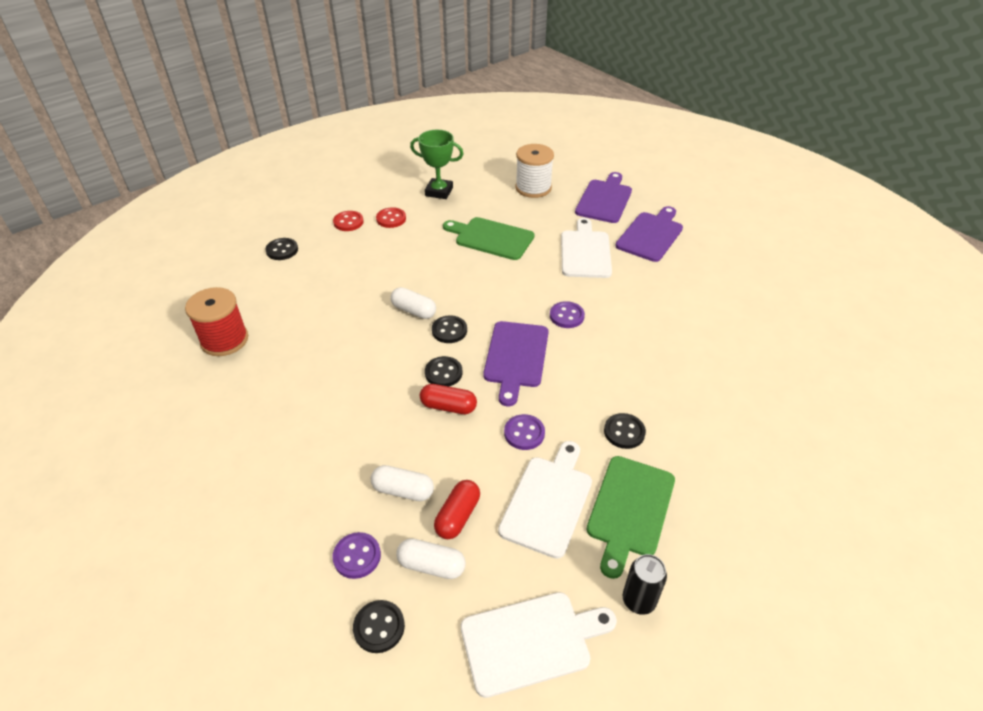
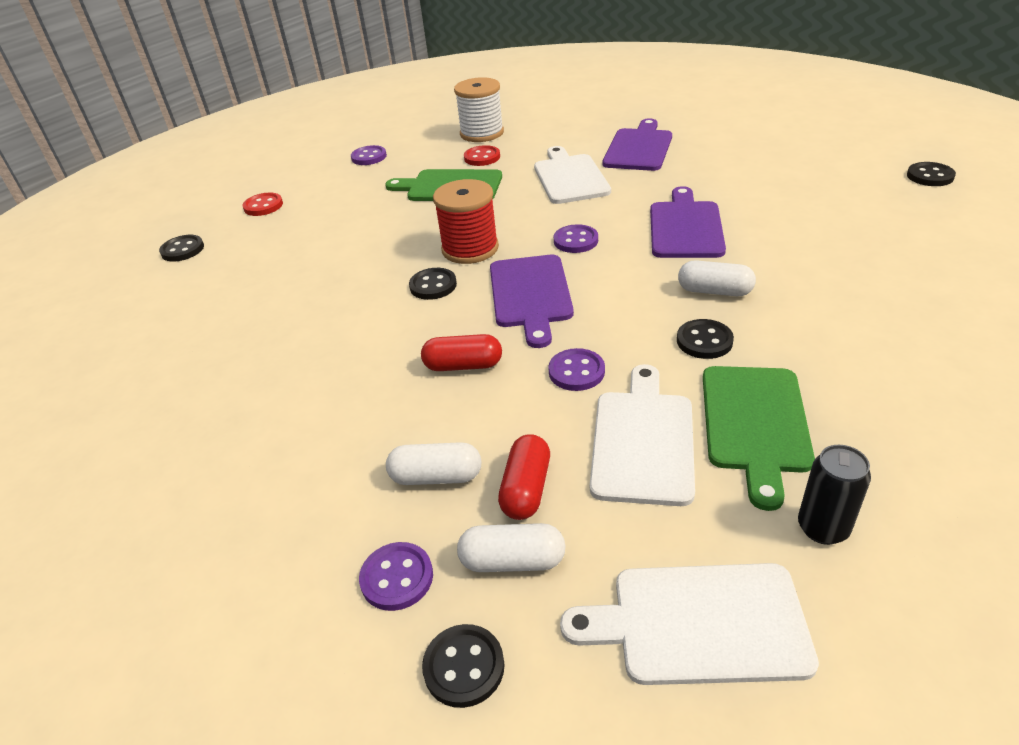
camera: 10 degrees left, 5 degrees down
red spool [185,287,248,356] -> red spool moved to [433,179,499,264]
red button [376,207,406,228] -> red button moved to [464,145,500,166]
white capsule [390,287,436,319] -> white capsule moved to [678,260,756,296]
green trophy [410,130,463,199] -> purple button [351,145,387,165]
black button [425,356,462,387] -> black button moved to [907,162,956,186]
white cutting board [461,592,617,698] -> white cutting board turned 150 degrees counterclockwise [560,563,819,685]
purple cutting board [575,172,632,223] -> purple cutting board moved to [650,186,726,258]

